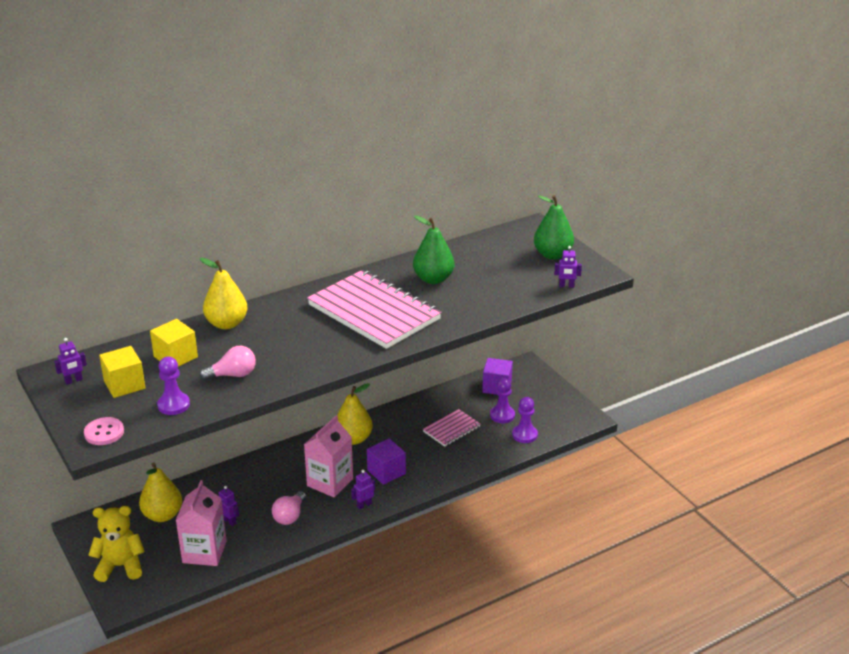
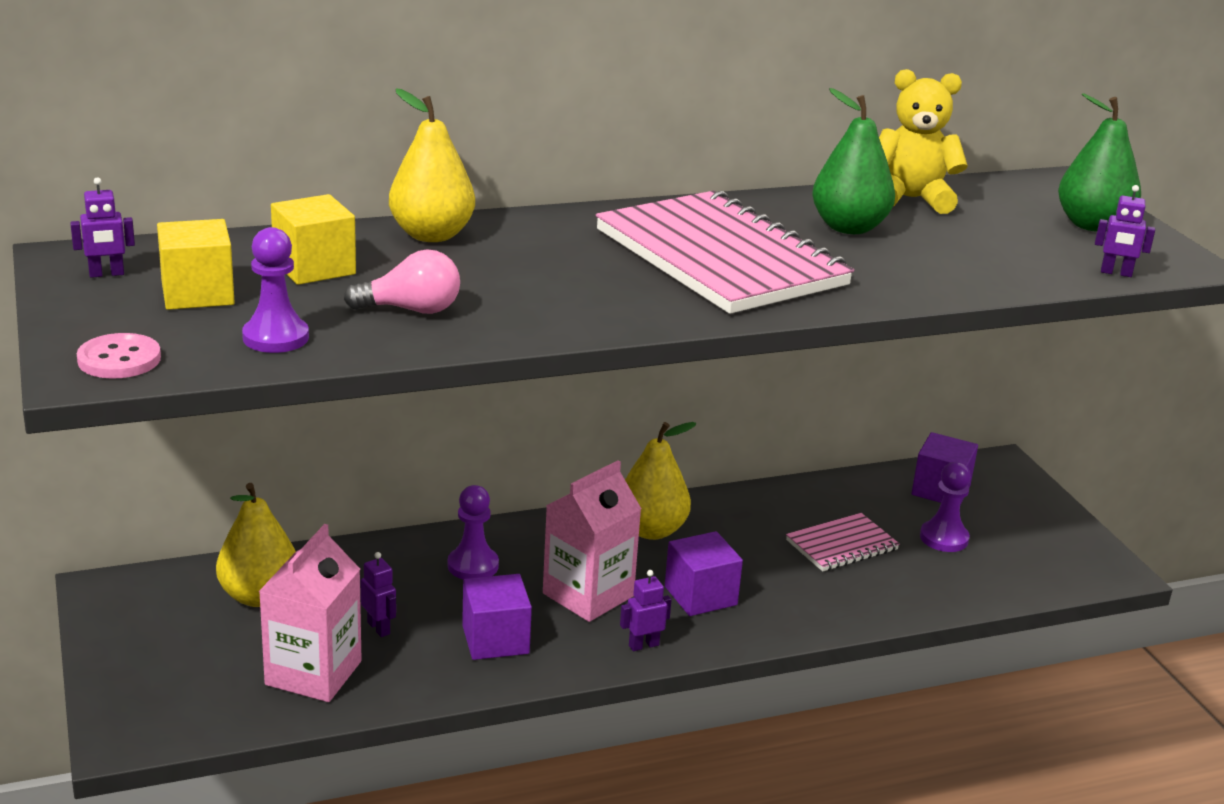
camera: 10 degrees right, 5 degrees down
yellow teddy bear [88,506,145,582] -> yellow teddy bear moved to [879,69,968,214]
pink light bulb [272,491,306,525] -> purple cube [462,574,532,660]
purple pawn [512,397,538,443] -> purple pawn moved to [447,485,499,580]

